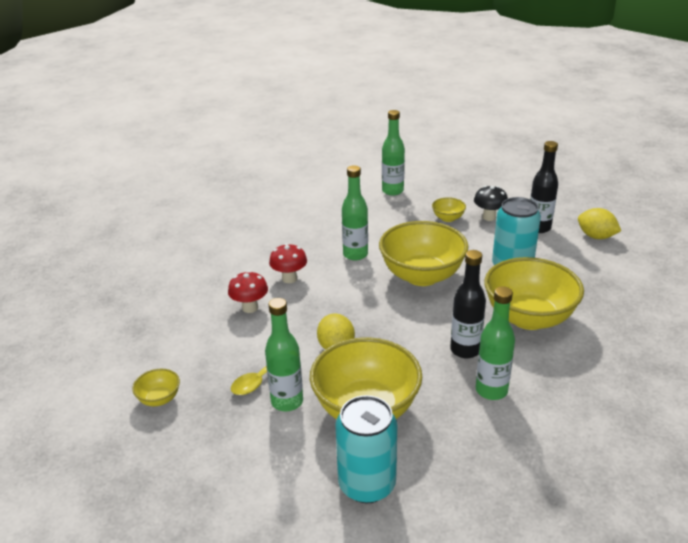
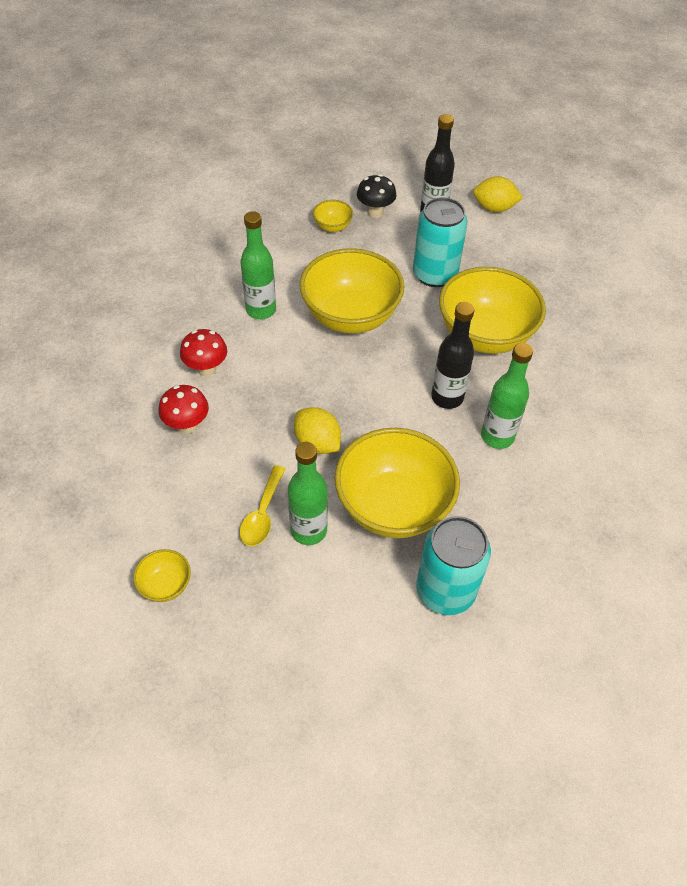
camera: 30 degrees left, 20 degrees up
green bottle [382,110,405,196] -> none

